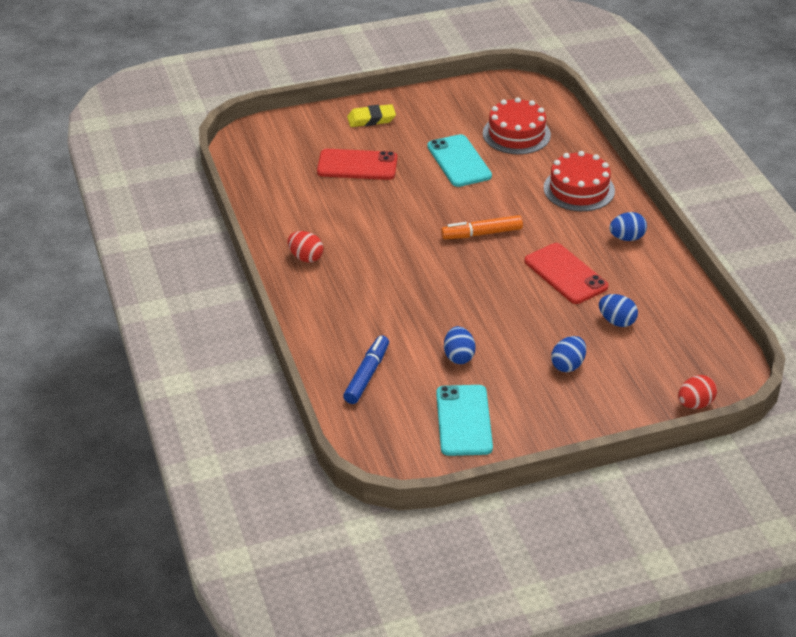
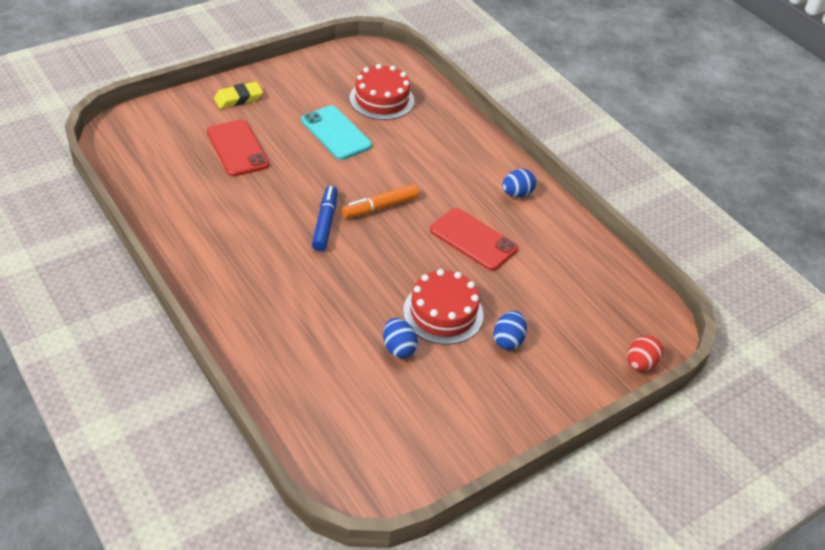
camera: 20 degrees left, 5 degrees up
red egg [287,231,324,263] -> none
red phone [317,149,397,180] -> red phone turned 75 degrees clockwise [207,120,269,177]
blue marker [343,335,389,404] -> blue marker moved to [312,186,338,251]
turquoise phone [436,385,493,456] -> none
red cake [543,151,615,211] -> red cake moved to [403,269,483,345]
blue egg [599,294,638,327] -> none

